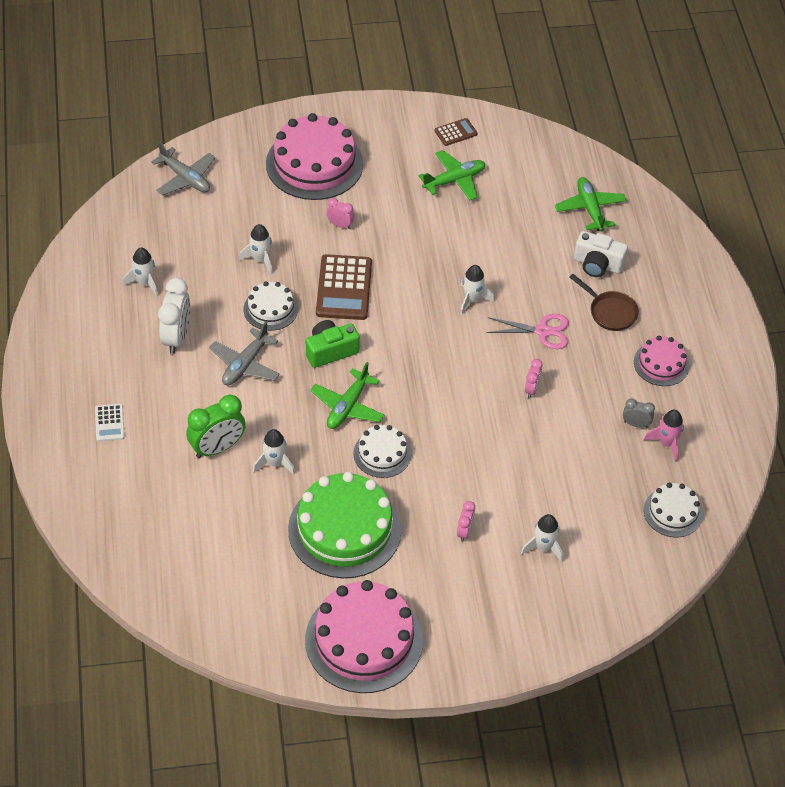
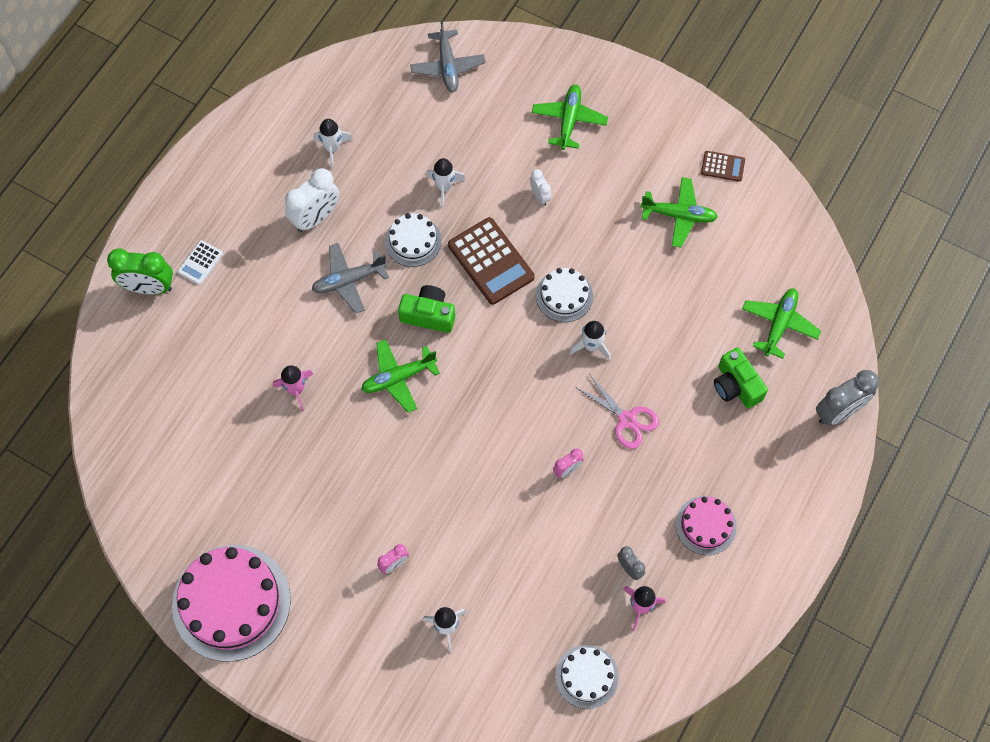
camera: 40 degrees right, 15 degrees up
green clock [186,394,246,458] -> green clock moved to [107,248,173,295]
white rocket [253,429,295,475] -> pink rocket [273,365,313,412]
pink cake [266,113,363,200] -> green plane [532,85,608,150]
green cake [288,472,401,578] -> none
brown calculator [316,254,372,320] -> brown calculator turned 75 degrees counterclockwise [448,217,535,305]
pink clock [326,198,354,229] -> white clock [530,169,551,206]
white cake [353,425,411,478] -> white cake moved to [536,268,593,322]
brown pan [569,274,639,331] -> none
white camera [574,231,628,277] -> green camera [714,347,768,408]
none -> grey clock [816,370,879,426]

